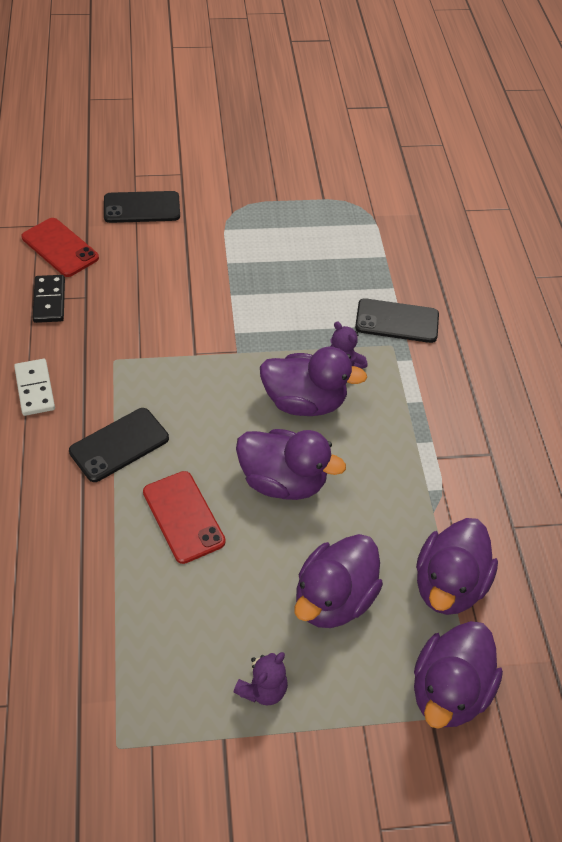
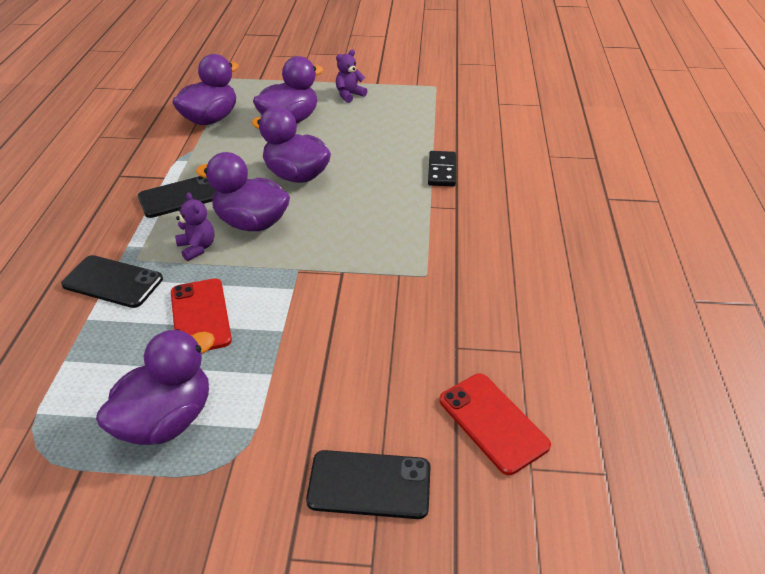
camera: 165 degrees left, 10 degrees down
white domino [14,359,55,416] -> none
black domino [32,275,65,323] -> black domino moved to [428,151,456,187]
black phone [69,408,169,482] -> black phone moved to [138,176,216,218]
red phone [143,471,226,564] -> red phone moved to [171,278,232,350]
purple duck [414,621,503,729] -> purple duck moved to [96,329,215,445]

